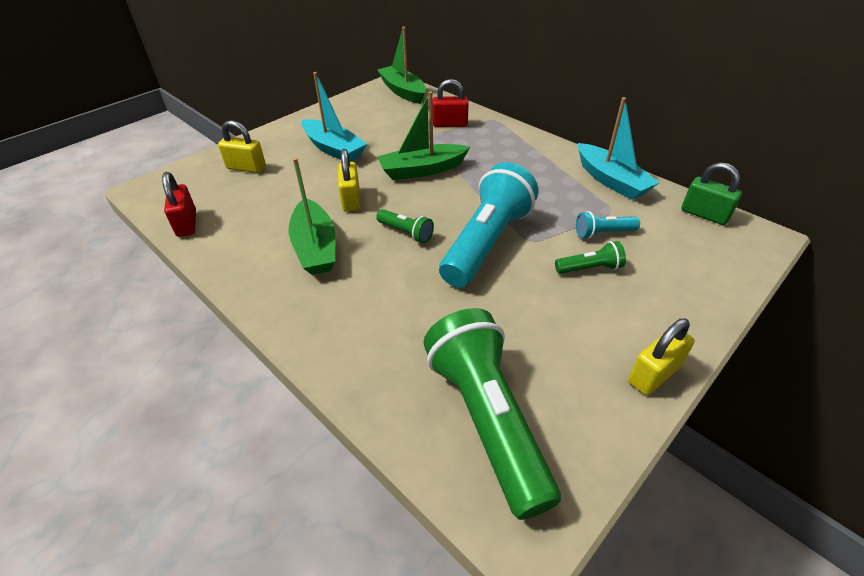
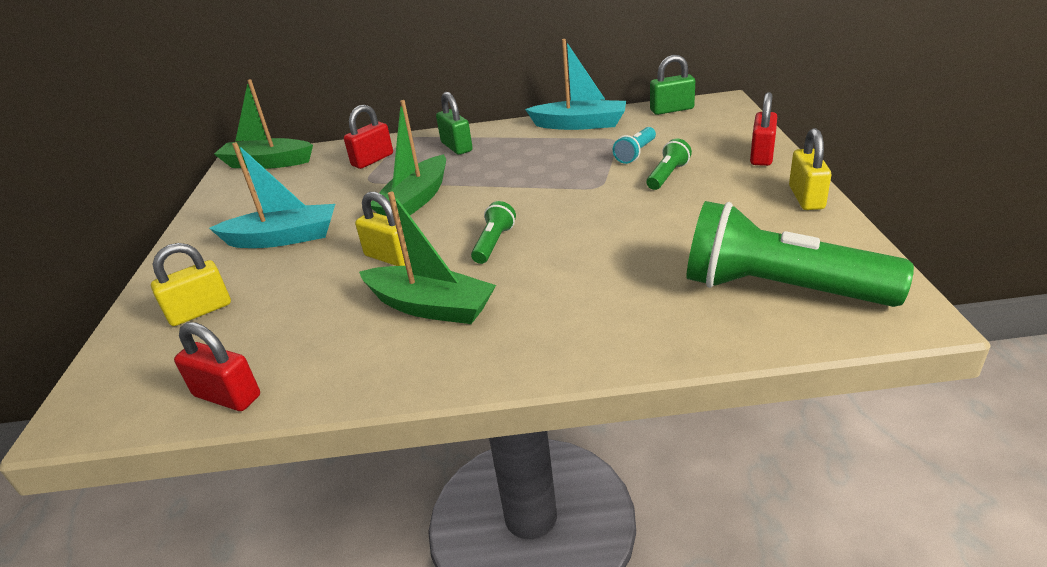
camera: 45 degrees left, 10 degrees down
green flashlight [376,209,434,243] -> green flashlight turned 60 degrees counterclockwise [471,201,516,264]
turquoise flashlight [439,162,538,287] -> none
none -> green padlock [436,92,473,155]
none -> red padlock [750,92,777,166]

